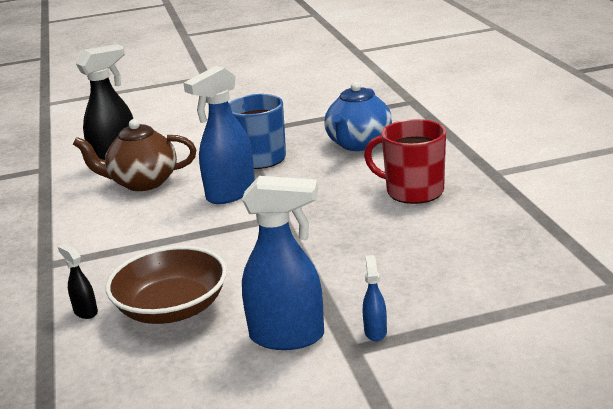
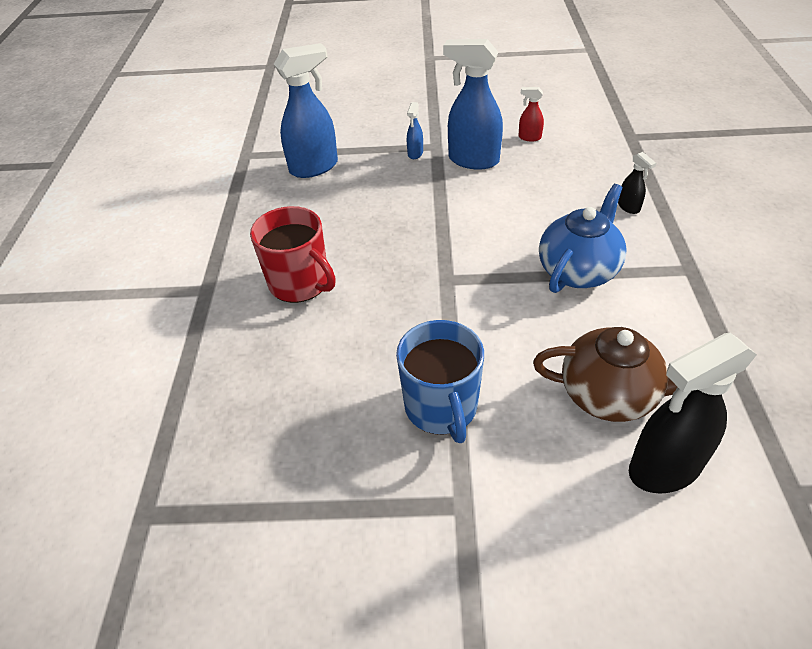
camera: 165 degrees left, 20 degrees up
brown bowl [106,246,227,324] -> none
blue spray bottle [183,66,255,204] -> blue spray bottle moved to [274,43,338,178]
blue teapot [324,82,392,151] -> blue teapot moved to [539,184,627,293]
none -> red spray bottle [519,87,544,142]

